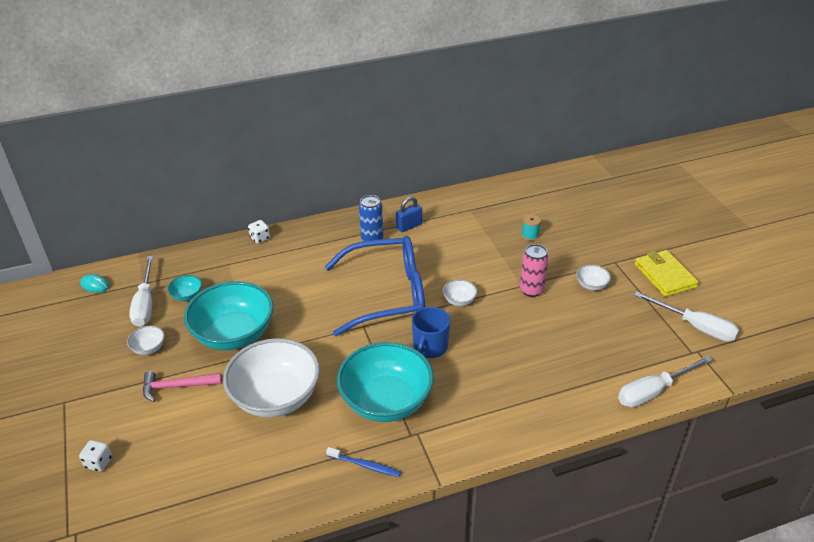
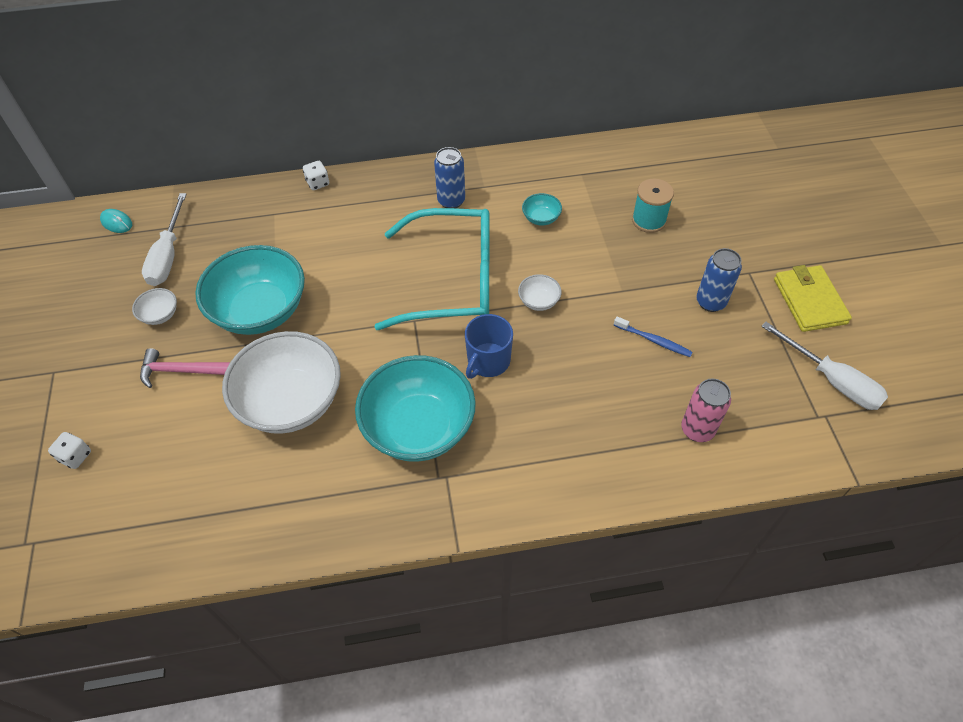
camera: 10 degrees right, 15 degrees up
turquoise bowl [167,275,202,301] -> turquoise bowl moved to [522,193,562,225]
blue glasses [325,236,425,336] -> turquoise glasses [375,208,490,330]
blue toothbrush [326,447,401,477] -> blue toothbrush moved to [614,316,693,357]
blue padlock [396,196,422,232] -> none
pink can [520,244,549,297] -> pink can moved to [681,378,731,442]
turquoise spool [521,214,541,241] -> turquoise spool [632,178,674,233], size x1.55
white bowl [576,265,611,290] -> blue can [696,248,742,312]
white screwdriver [618,356,712,407] -> none

